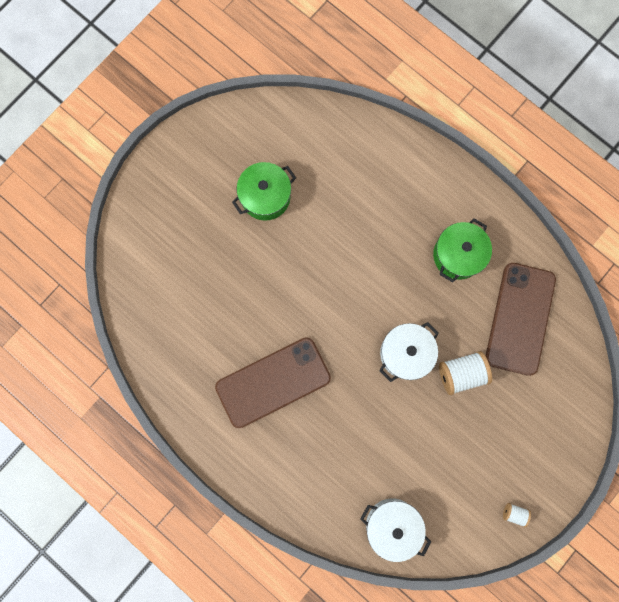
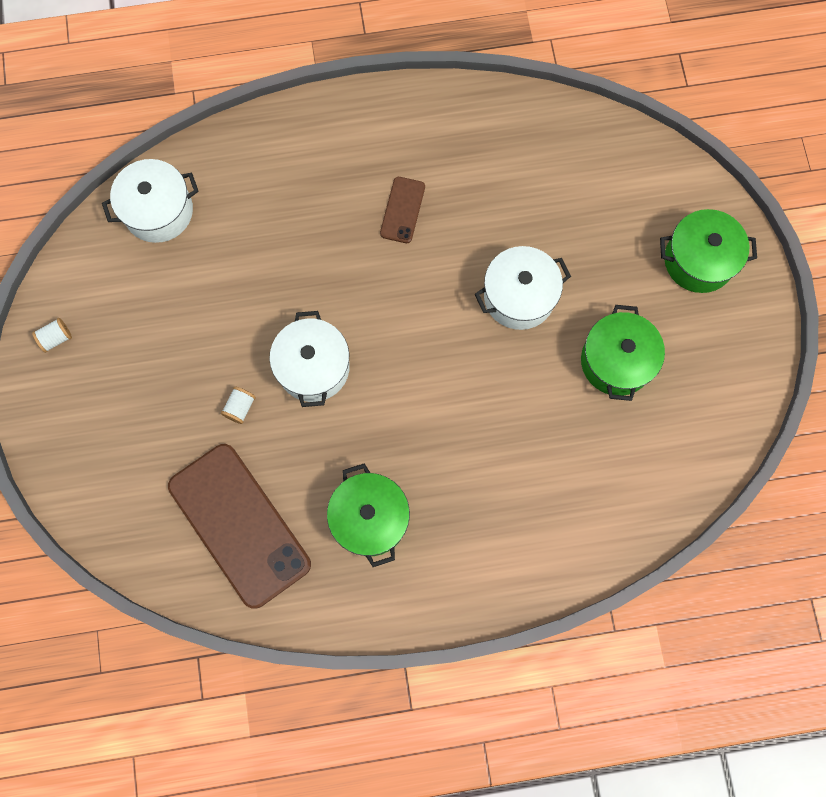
camera: 130 degrees right, 5 degrees down
brown phone [215,337,331,428] -> brown phone [380,177,425,243], size x0.46
white spool [439,351,492,395] -> white spool [221,387,256,424], size x0.51
none -> white pot [475,246,571,330]
none -> green pot [660,209,757,293]

